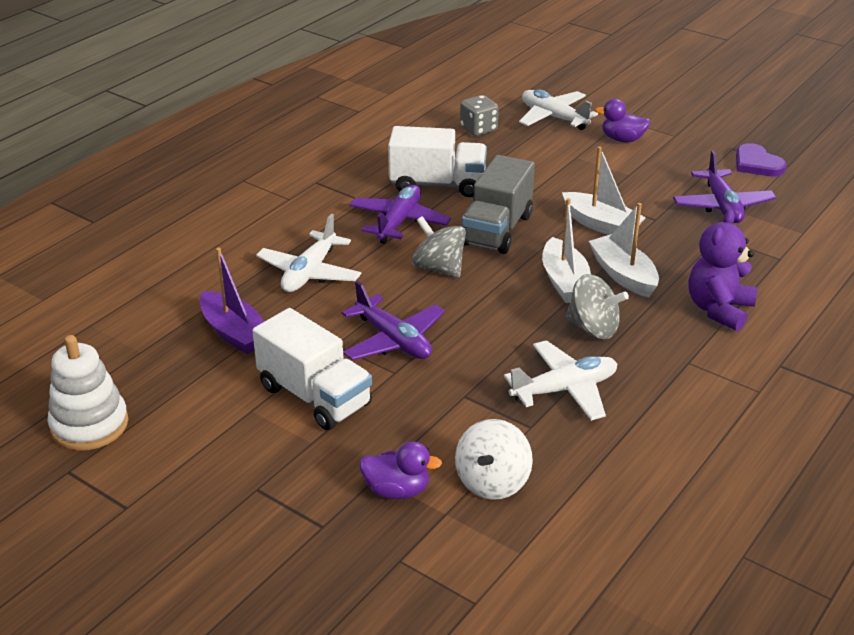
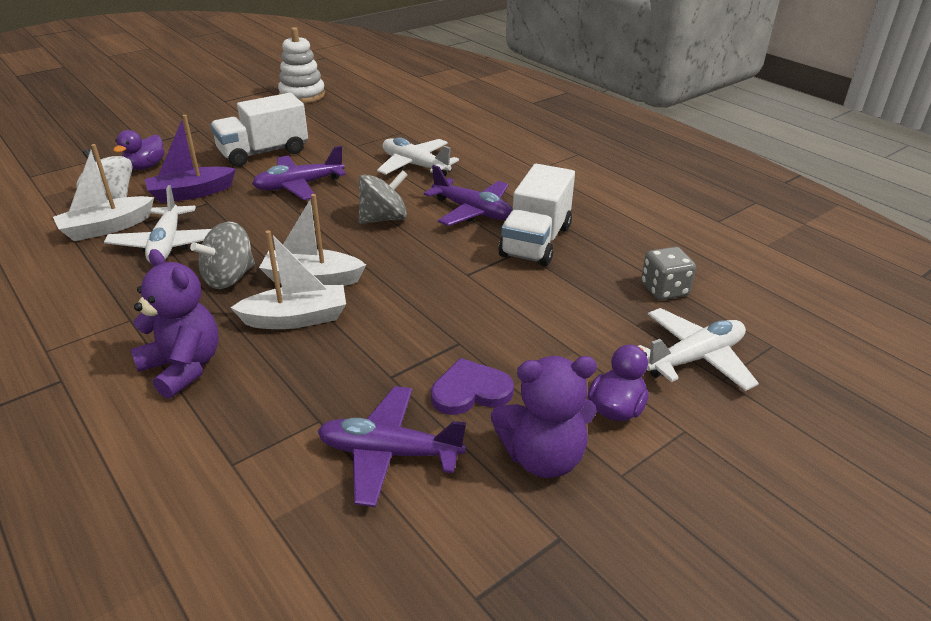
camera: 105 degrees right, 0 degrees up
purple boat [200,248,265,354] -> purple boat moved to [145,115,236,203]
grey truck [462,155,535,254] -> none
white boat [562,146,646,235] -> white boat moved to [53,144,154,241]
purple heart [736,143,787,176] -> purple heart moved to [431,358,514,415]
none -> purple teddy bear [491,356,597,478]

